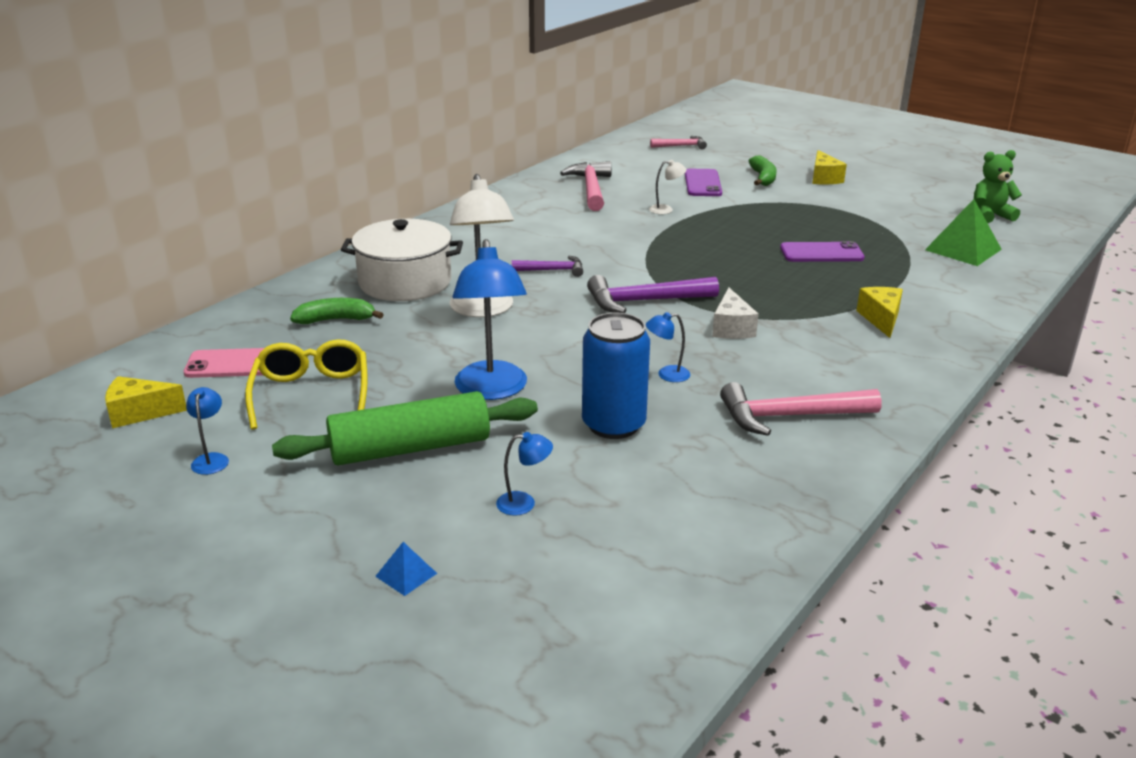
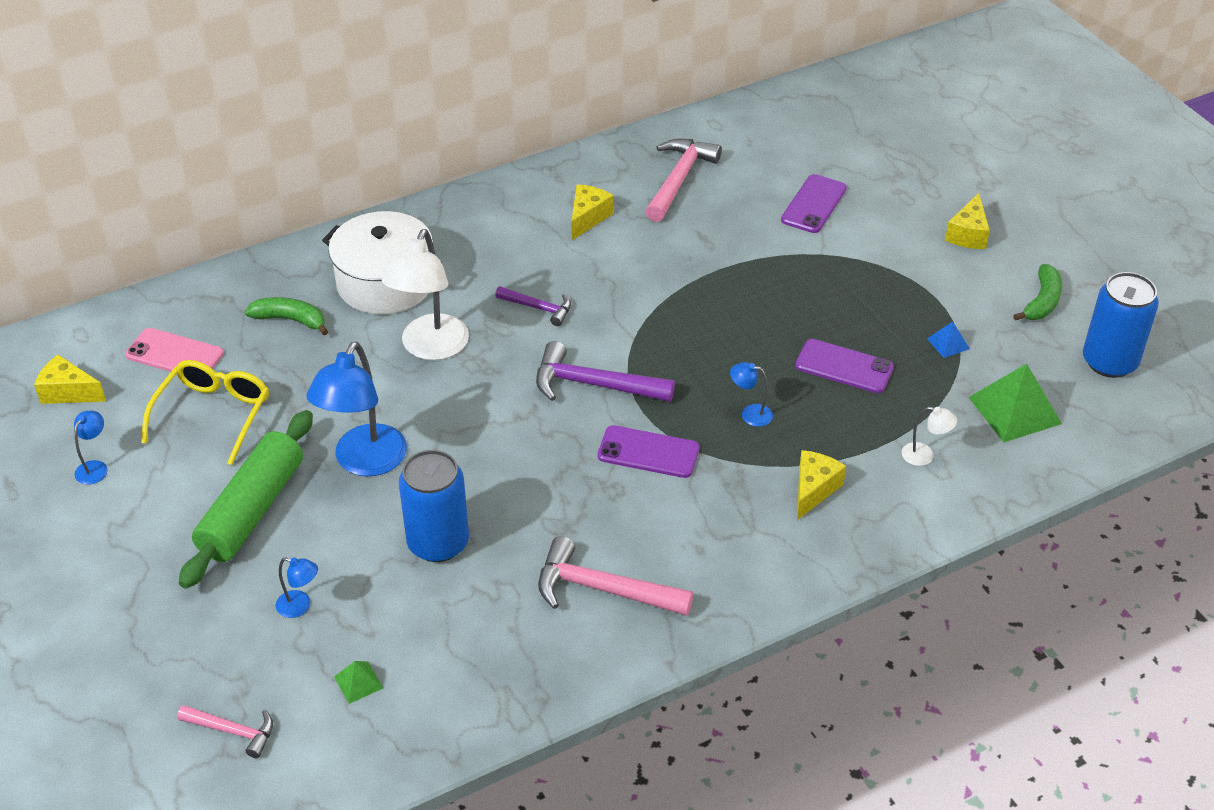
camera: 25 degrees right, 15 degrees up
green rolling pin [272,391,538,465] -> green rolling pin turned 75 degrees counterclockwise [179,410,313,589]
blue pyramid [375,542,437,596] -> blue pyramid moved to [927,322,970,358]
blue lamp [646,312,690,382] -> blue lamp moved to [730,362,773,427]
white lamp [649,160,686,214] -> white lamp moved to [902,407,957,466]
pink hammer [650,136,707,149] -> pink hammer moved to [177,705,273,758]
white cheese [712,288,759,339] -> purple phone [598,425,700,478]
green banana [749,156,777,186] -> green banana moved to [1013,264,1062,321]
green teddy bear [974,150,1022,223] -> blue can [1083,272,1159,378]
none -> green pyramid [334,661,383,704]
none -> yellow cheese [572,184,614,240]

